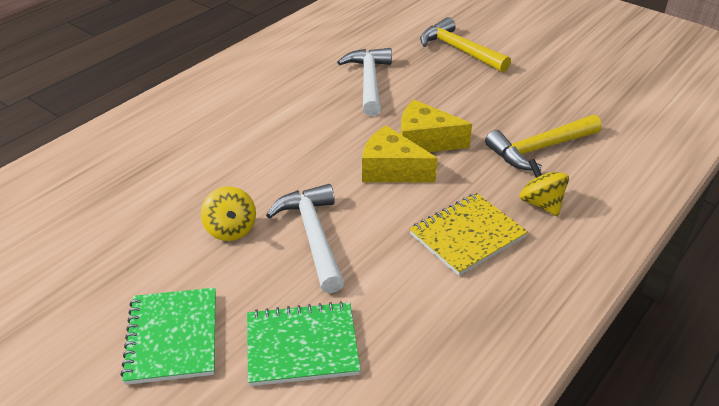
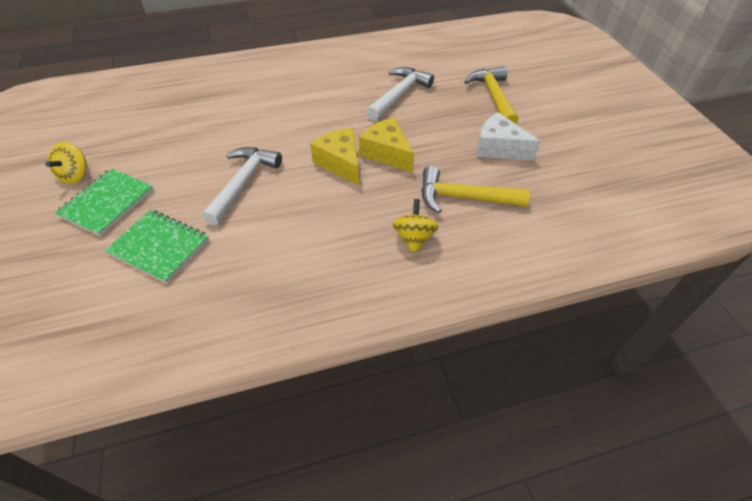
camera: 35 degrees right, 10 degrees up
yellow spinning top [201,186,256,241] -> yellow spinning top moved to [45,142,87,184]
yellow notebook [410,193,528,276] -> none
none -> white cheese [476,112,541,160]

